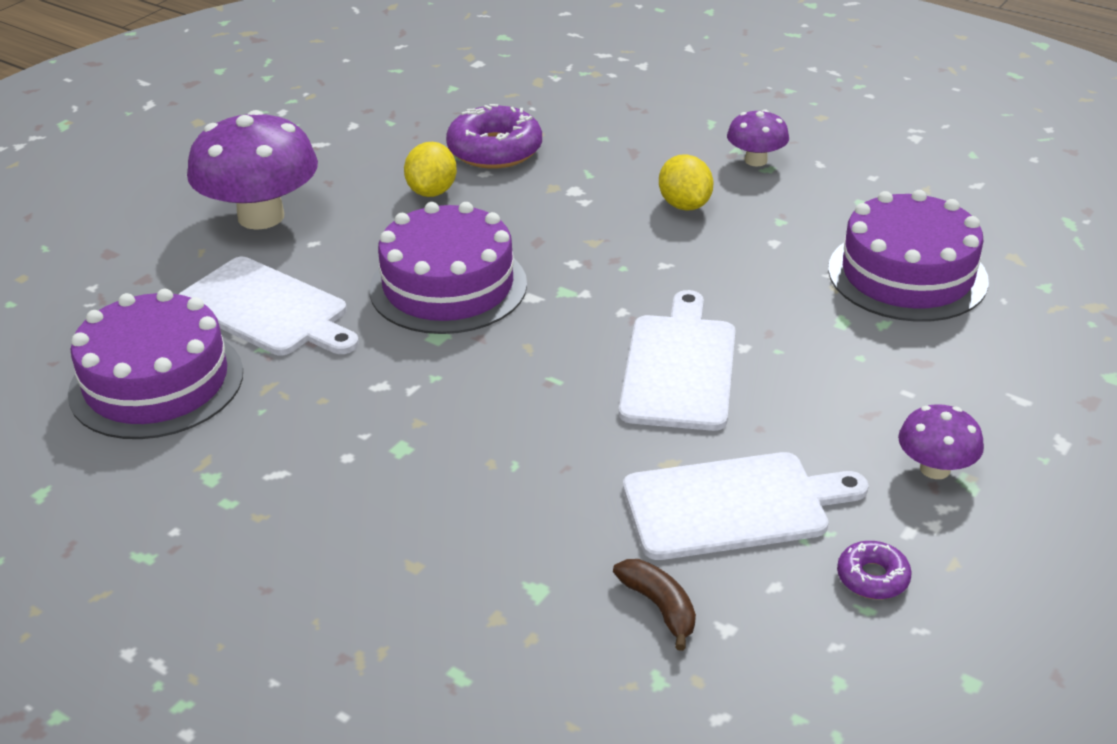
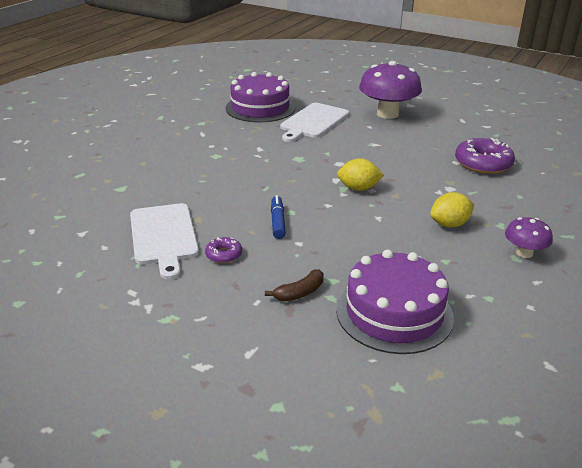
camera: 85 degrees right, 5 degrees down
purple cake [369,202,527,334] -> none
yellow lemon [404,142,457,197] -> yellow lemon moved to [337,158,384,191]
brown banana [613,559,696,651] -> brown banana moved to [265,269,323,301]
white cutting board [619,290,736,431] -> blue marker [271,195,286,239]
purple donut [837,541,912,599] -> purple donut moved to [205,237,242,263]
purple mushroom [898,404,984,479] -> none

